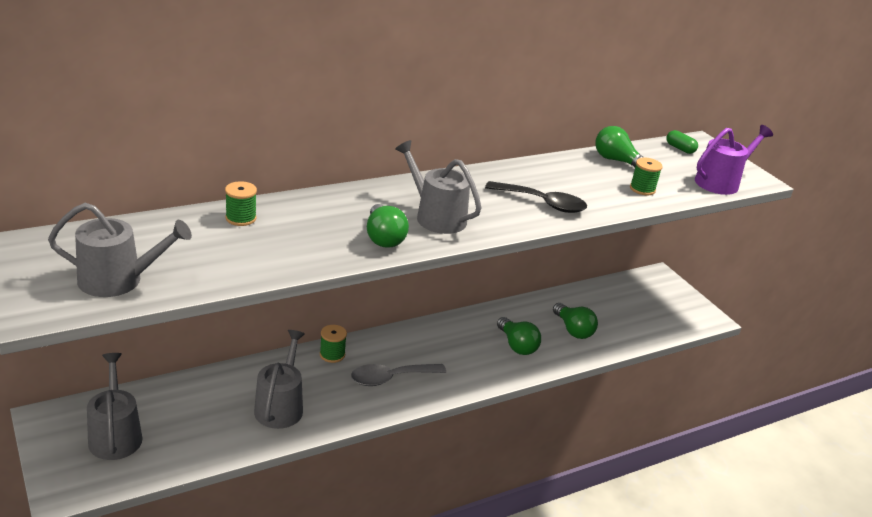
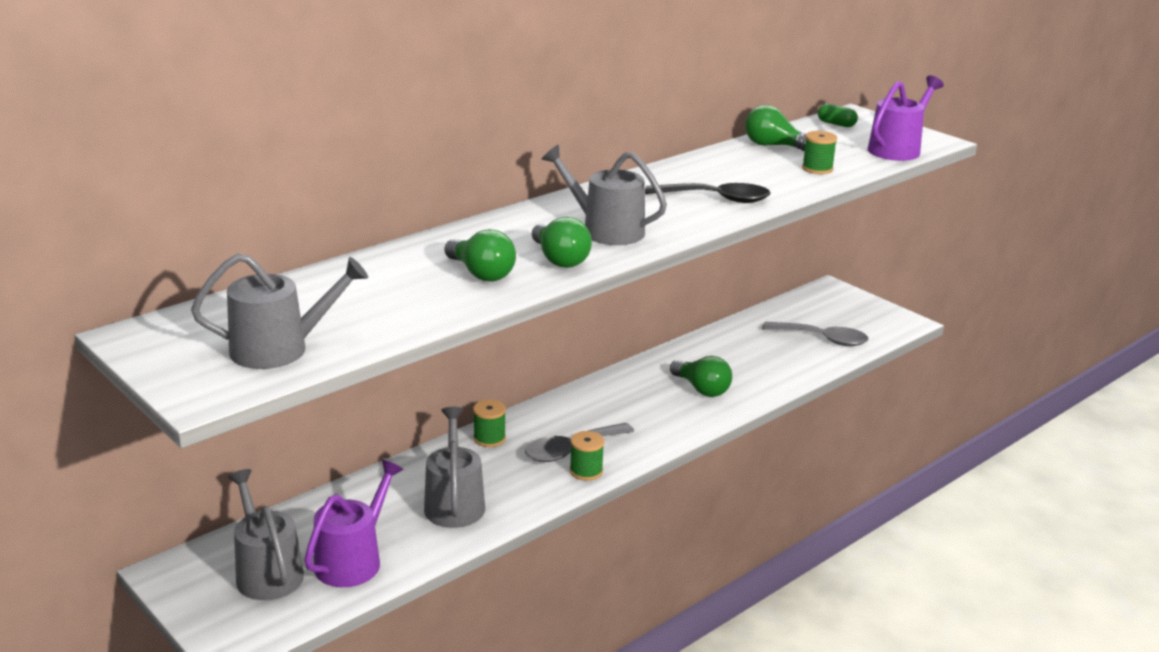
camera: 10 degrees left, 5 degrees down
green spool [225,181,257,226] -> green spool moved to [570,431,605,481]
green light bulb [553,303,598,339] -> green light bulb moved to [445,229,516,282]
none -> purple watering can [304,460,404,587]
none -> grey spoon [762,322,869,346]

